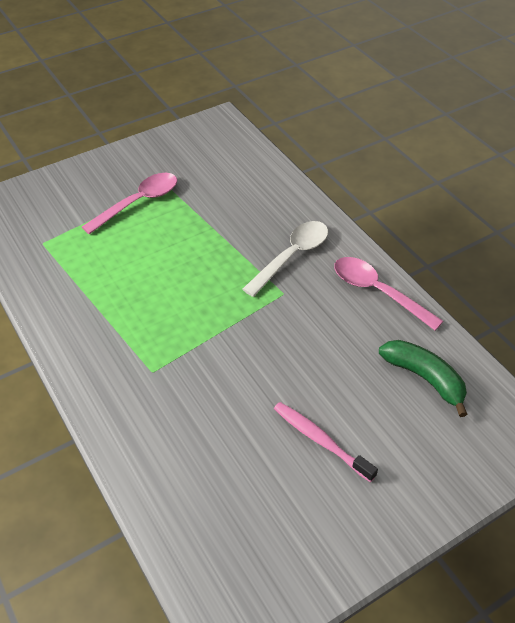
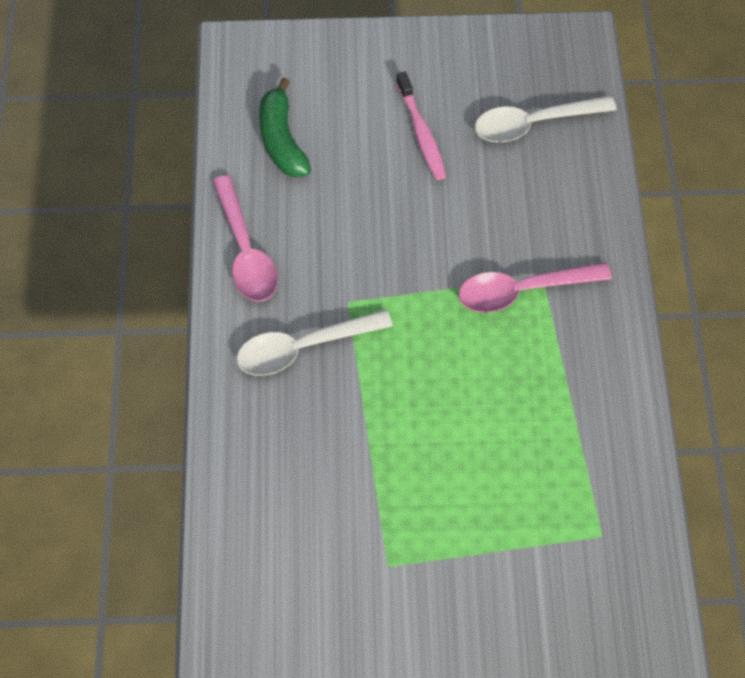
camera: 150 degrees left, 15 degrees up
pink spoon [82,173,177,234] -> pink spoon moved to [458,262,612,313]
none -> white spoon [475,96,617,142]

